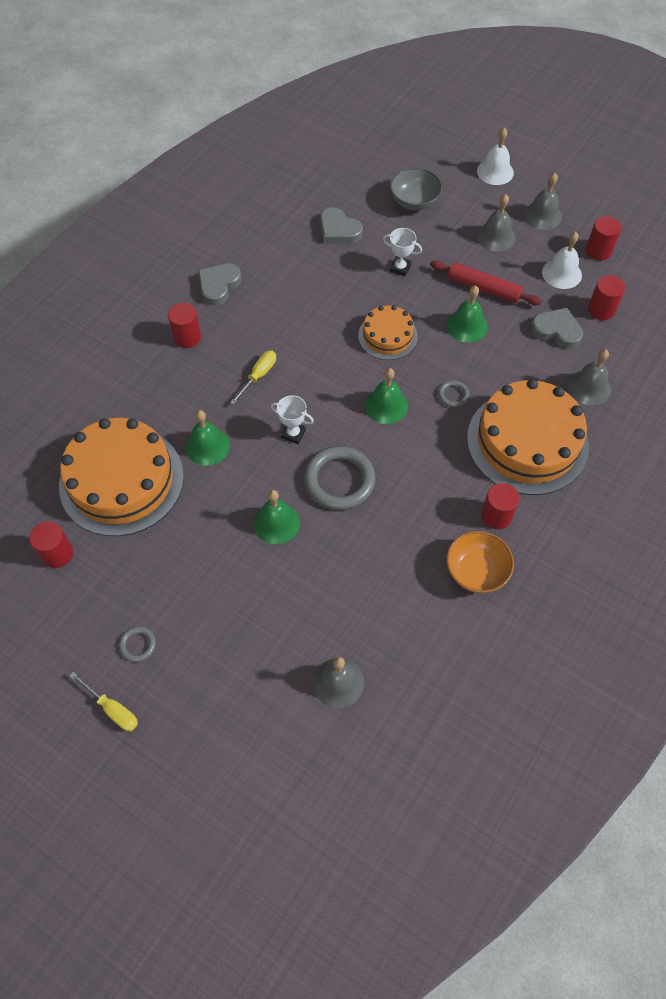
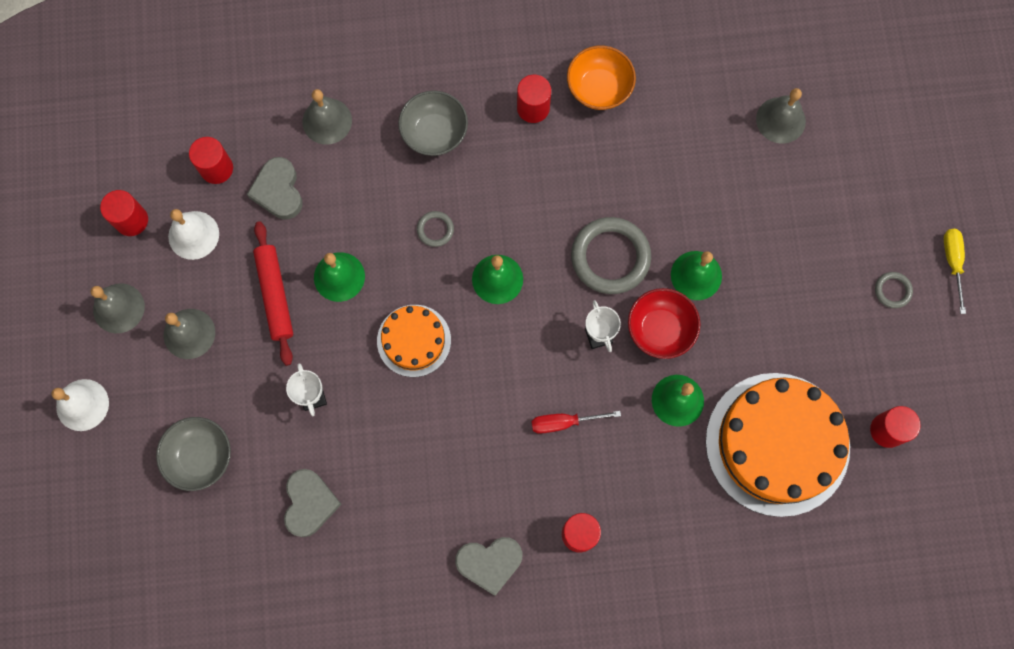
camera: 130 degrees left, 15 degrees up
yellow screwdriver [230,350,276,405] -> red screwdriver [531,411,621,434]
orange cake [467,379,589,495] -> grey bowl [398,91,468,156]
none -> red bowl [628,288,700,359]

